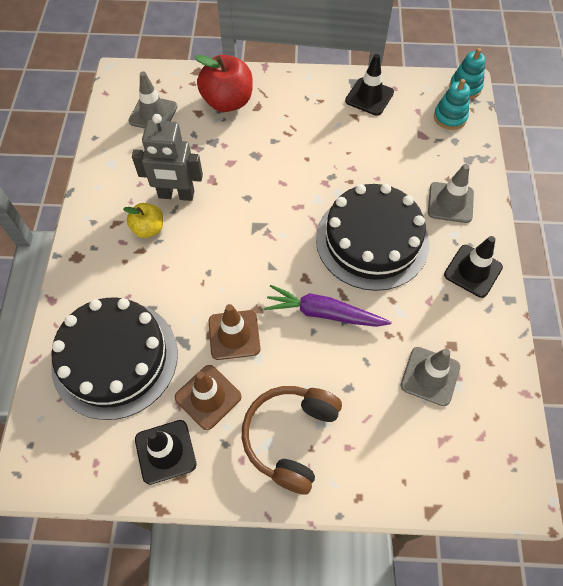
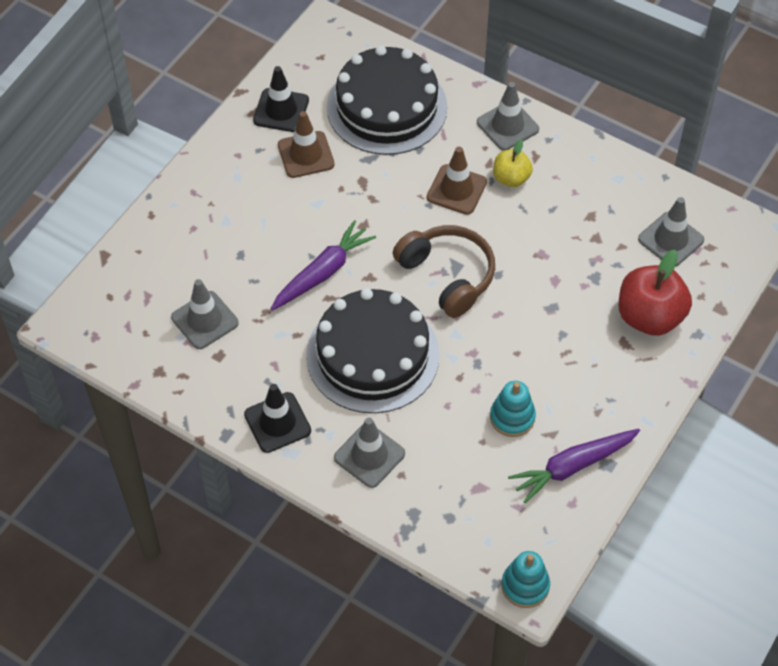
camera: 120 degrees right, 5 degrees down
grey robot [132,114,203,201] -> none
brown traffic cone [209,304,261,360] -> brown traffic cone moved to [427,147,487,215]
brown headphones [242,386,342,495] -> brown headphones moved to [393,225,495,318]
black traffic cone [345,54,394,116] -> purple carrot [508,429,640,503]
turquoise stacking toy [434,79,470,130] -> turquoise stacking toy moved to [490,381,536,437]
none -> grey traffic cone [477,82,539,151]

